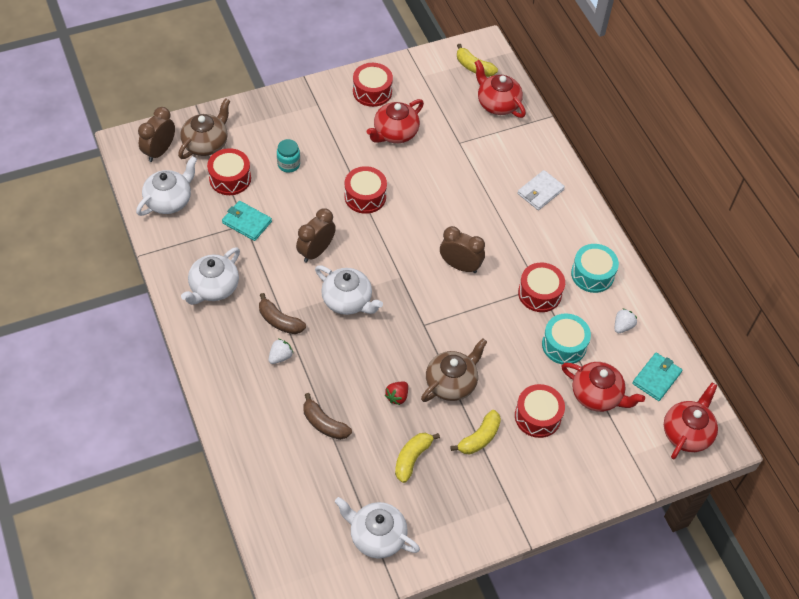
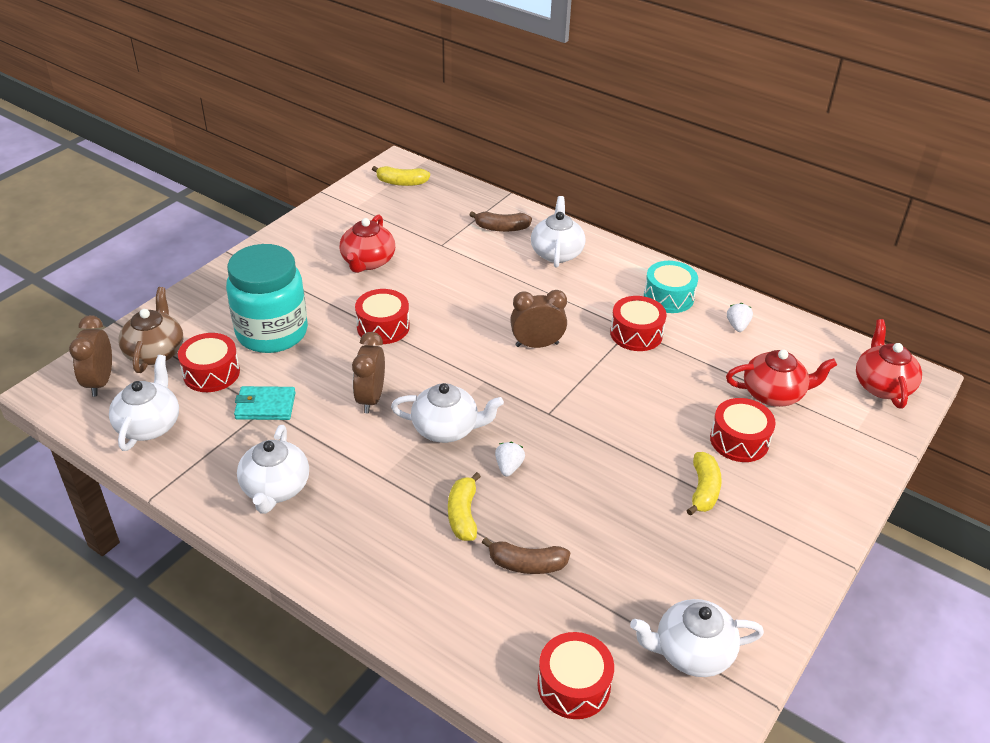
camera: 30 degrees left, 15 degrees down
brown banana [259,293,306,334] -> brown banana moved to [469,211,532,232]
white strawberry [268,339,294,364] -> white strawberry moved to [495,442,525,476]
turquoise jar [277,139,300,173] -> turquoise jar [226,244,308,353], size x2.44
red drum [353,63,393,107] -> red drum moved to [537,632,614,719]
red strawberry [385,381,408,405] -> none
yellow banana [395,433,440,483] -> yellow banana moved to [448,472,481,541]
brown teapot [421,338,487,402] -> none
red teapot [474,60,526,118] -> none
white wallet [517,170,565,210] -> white teapot [531,196,586,268]
turquoise drum [542,313,591,364] -> none
turquoise wallet [632,353,682,401] -> none

